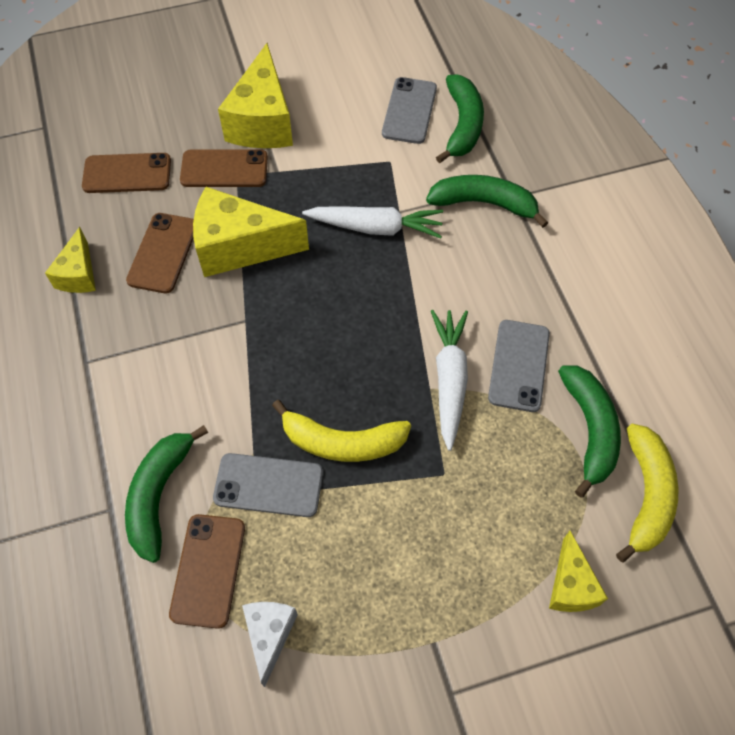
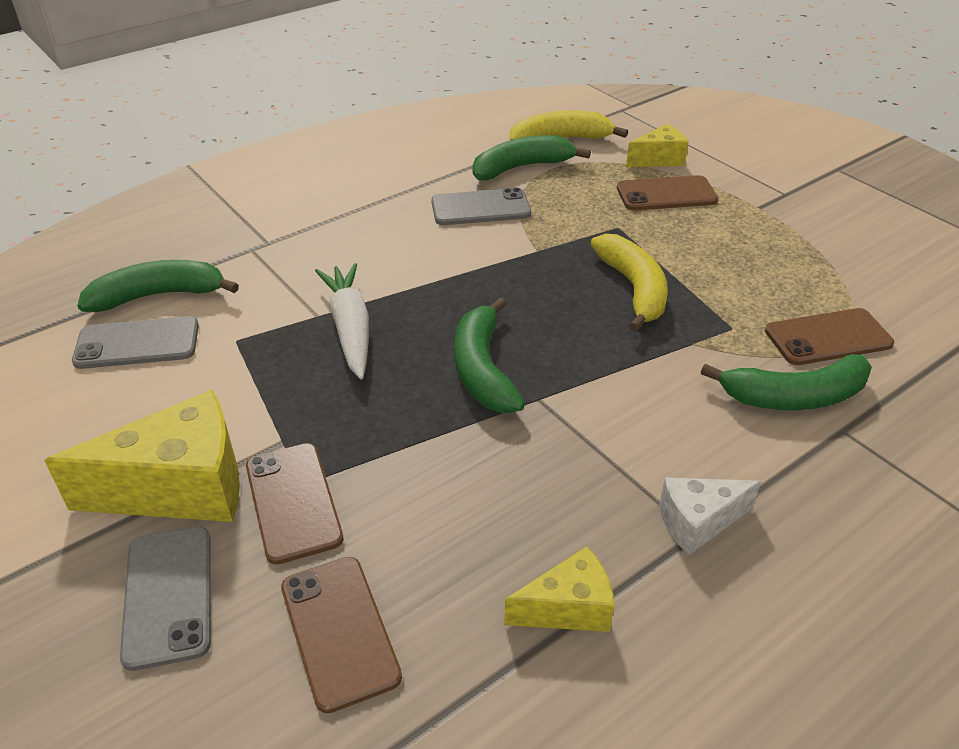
camera: 110 degrees left, 20 degrees down
brown phone [126,213,194,293] -> brown phone moved to [617,175,718,211]
yellow cheese [193,187,309,277] -> none
grey phone [213,453,323,517] -> grey phone moved to [120,527,211,671]
white cheese [242,602,298,687] -> white cheese moved to [659,477,762,555]
green banana [426,175,548,228] -> green banana moved to [454,297,525,413]
white carrot [431,310,468,451] -> none

